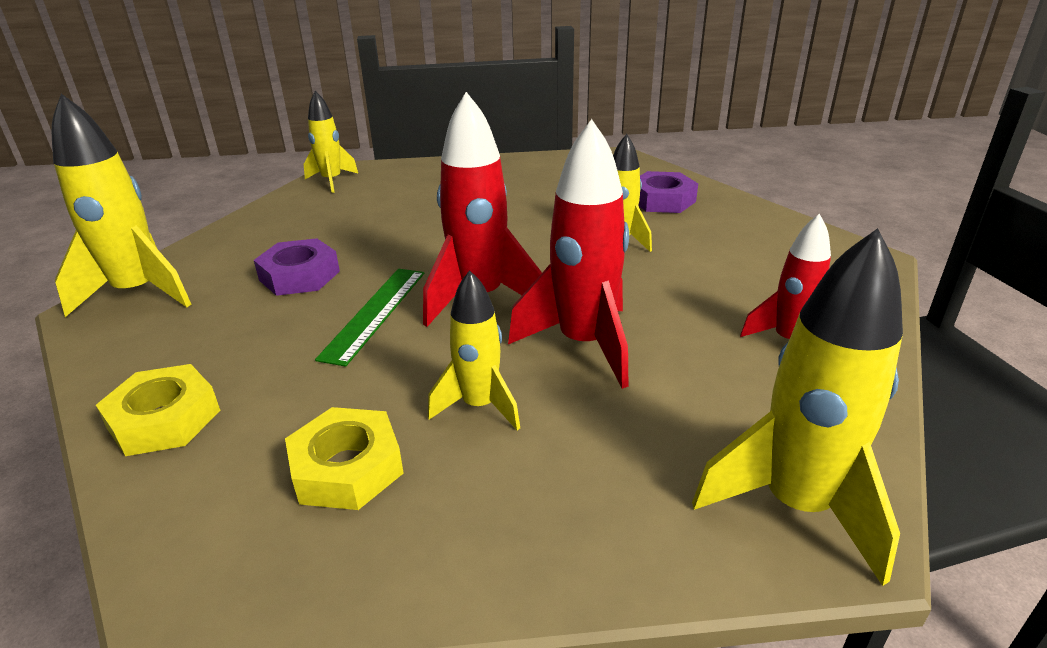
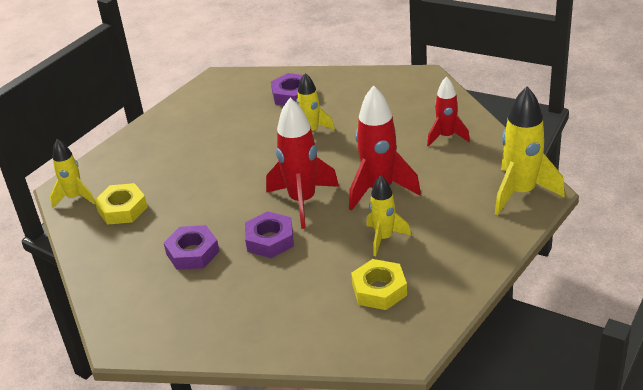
camera: 45 degrees left, 5 degrees up
yellow rocket [52,94,192,317] -> none
yellow nut [96,364,221,456] -> yellow nut moved to [94,183,148,225]
green ruler [315,269,424,367] -> purple nut [245,211,294,258]

